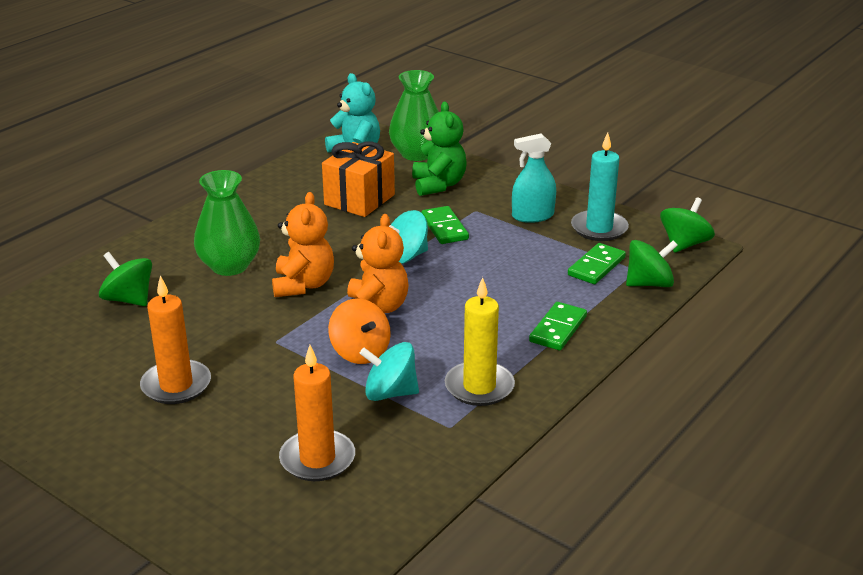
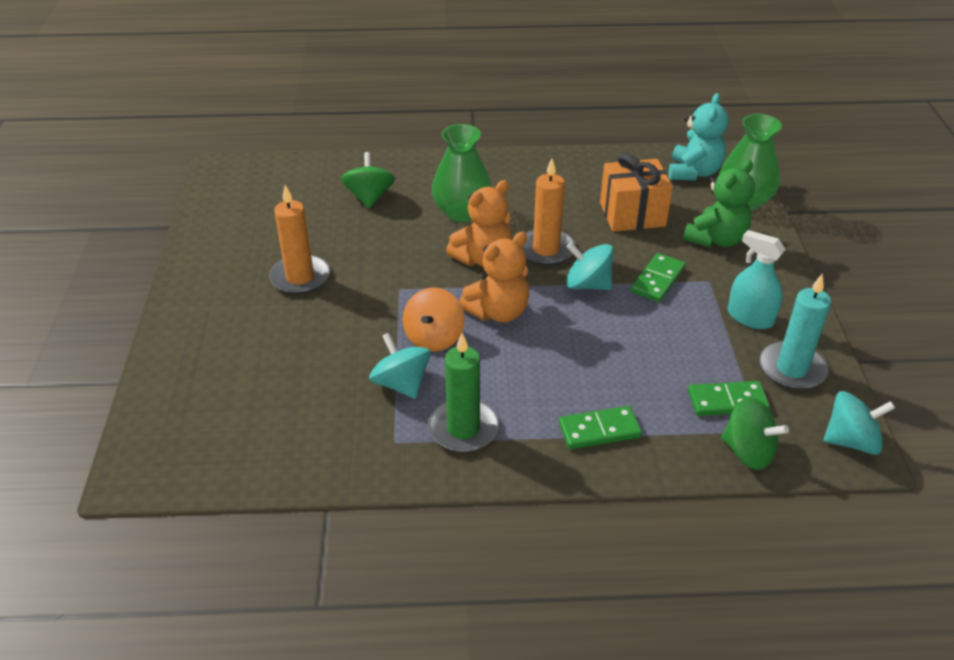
camera: 50 degrees right, 10 degrees up
orange candle [279,345,355,481] -> orange candle moved to [522,158,576,266]
yellow candle [445,277,515,406] -> green candle [428,333,499,453]
green spinning top [660,197,715,253] -> turquoise spinning top [823,391,895,455]

